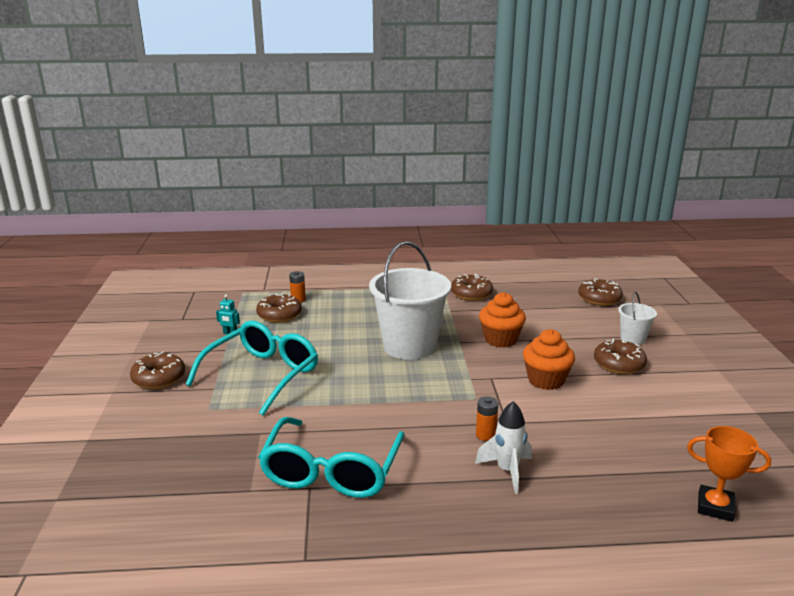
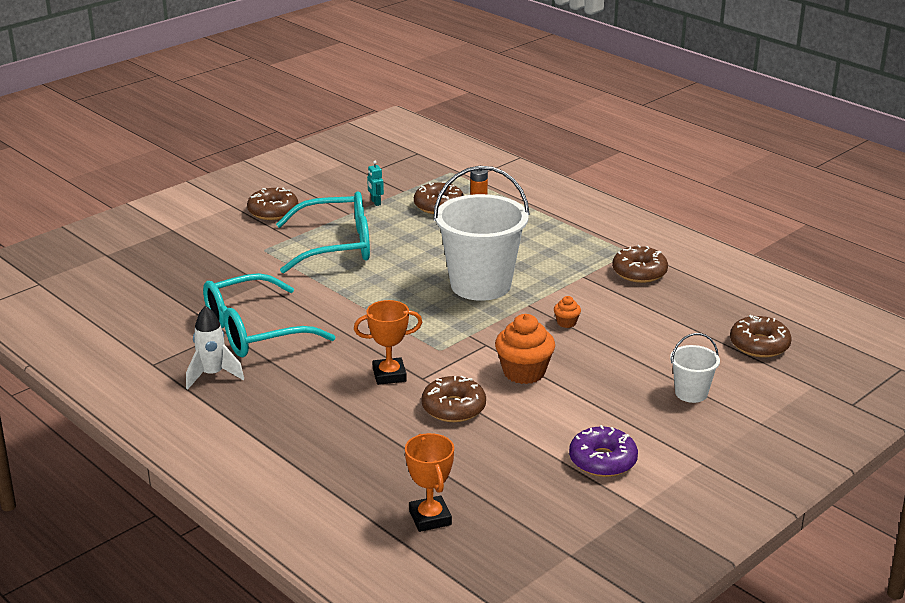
camera: 50 degrees right, 5 degrees up
white rocket [475,401,532,494] -> white rocket moved to [186,306,244,389]
orange battery [476,396,498,441] -> orange trophy [354,300,422,385]
orange cupcake [479,292,526,348] -> orange cupcake [554,296,581,328], size x0.49
brown donut [594,339,647,374] -> brown donut moved to [421,376,486,422]
none -> purple donut [569,425,638,477]

